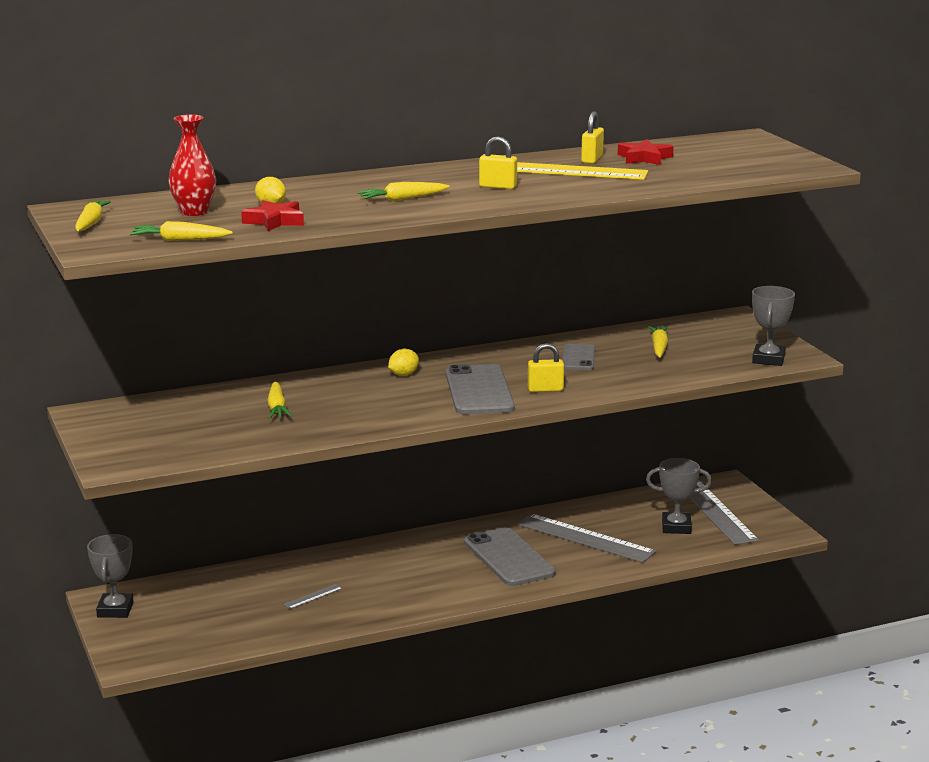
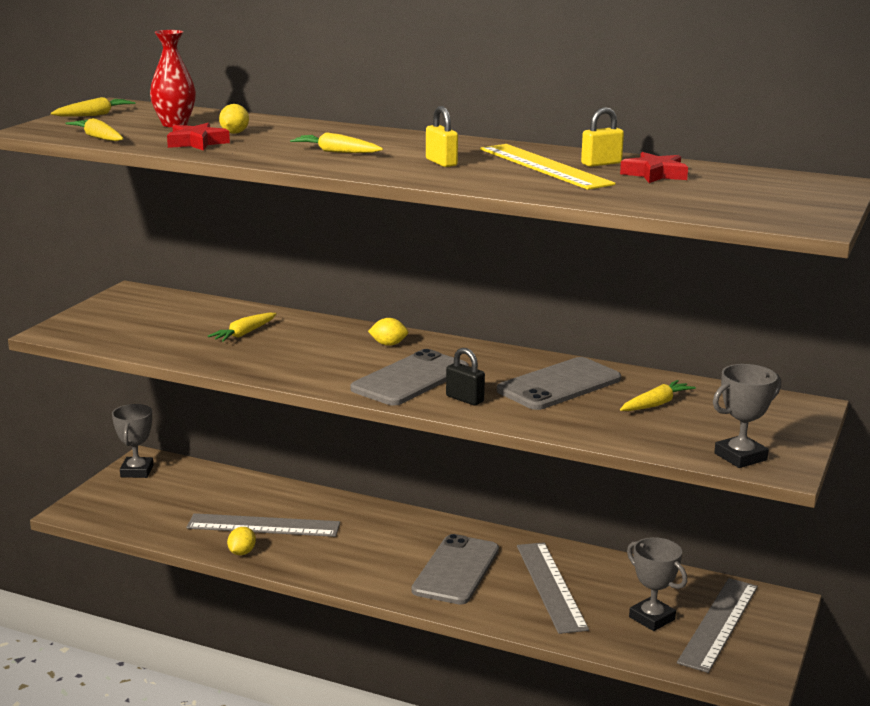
camera: 45 degrees right, 0 degrees up
grey trophy [87,534,134,618] -> grey trophy turned 45 degrees counterclockwise [112,404,153,478]
grey ruler [283,584,343,609] -> grey ruler [186,513,340,537], size x2.41
yellow padlock [528,343,564,392] -> black padlock [446,348,485,405]
grey phone [562,344,595,370] -> grey phone [497,357,621,410], size x1.74
none -> yellow lemon [227,527,256,555]

